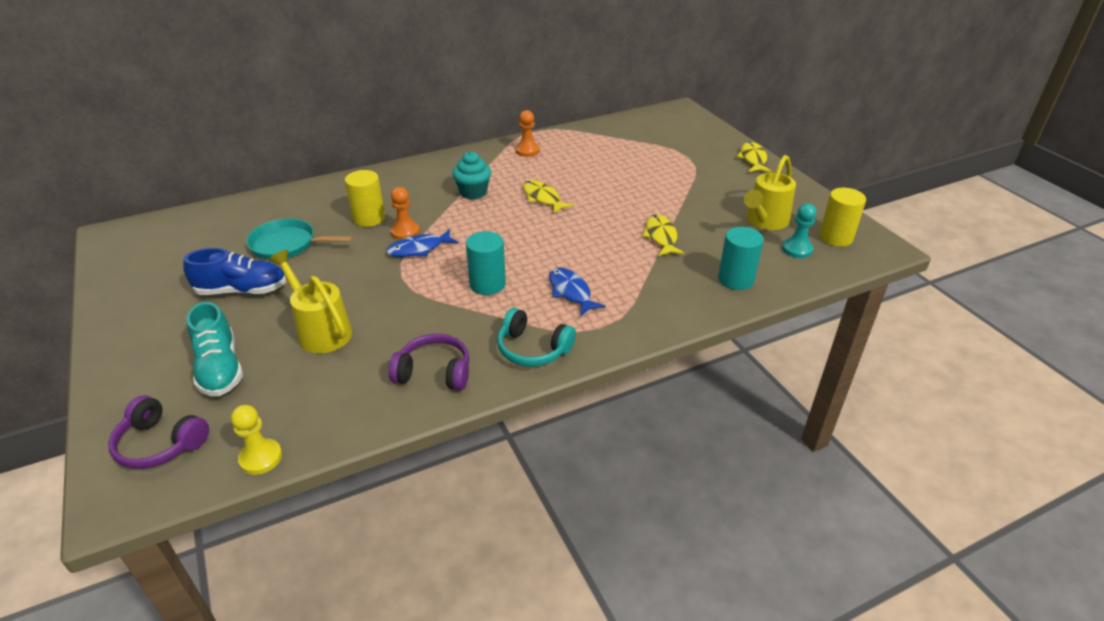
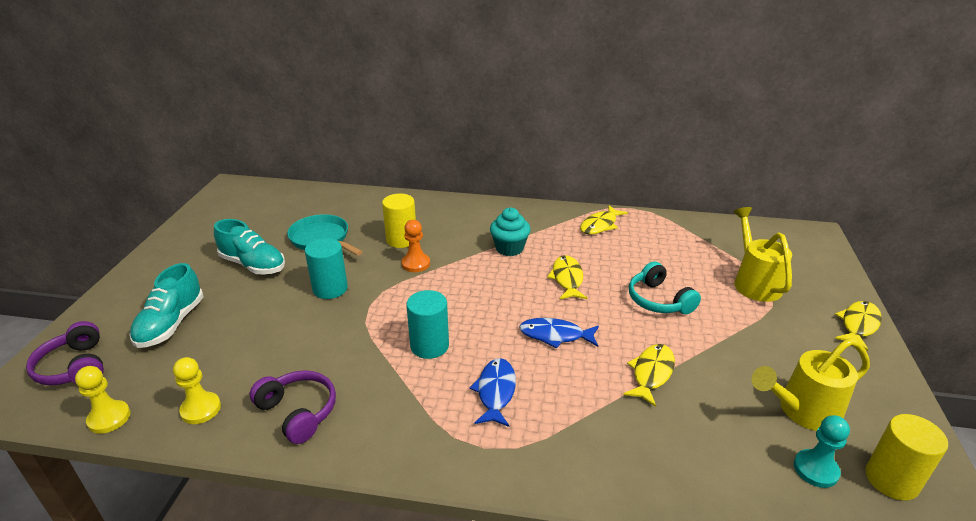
camera: 35 degrees right, 5 degrees down
blue shoe [183,248,286,295] -> turquoise shoe [214,219,285,274]
yellow watering can [269,250,352,353] -> yellow watering can moved to [733,207,792,302]
blue fish [386,229,459,257] -> blue fish moved to [519,318,599,348]
turquoise headphones [497,308,576,367] -> turquoise headphones moved to [629,261,701,314]
orange pawn [516,110,540,157] -> yellow fish [580,205,628,234]
turquoise cylinder [718,227,764,290] -> turquoise cylinder moved to [305,238,348,299]
none -> yellow pawn [173,357,221,424]

